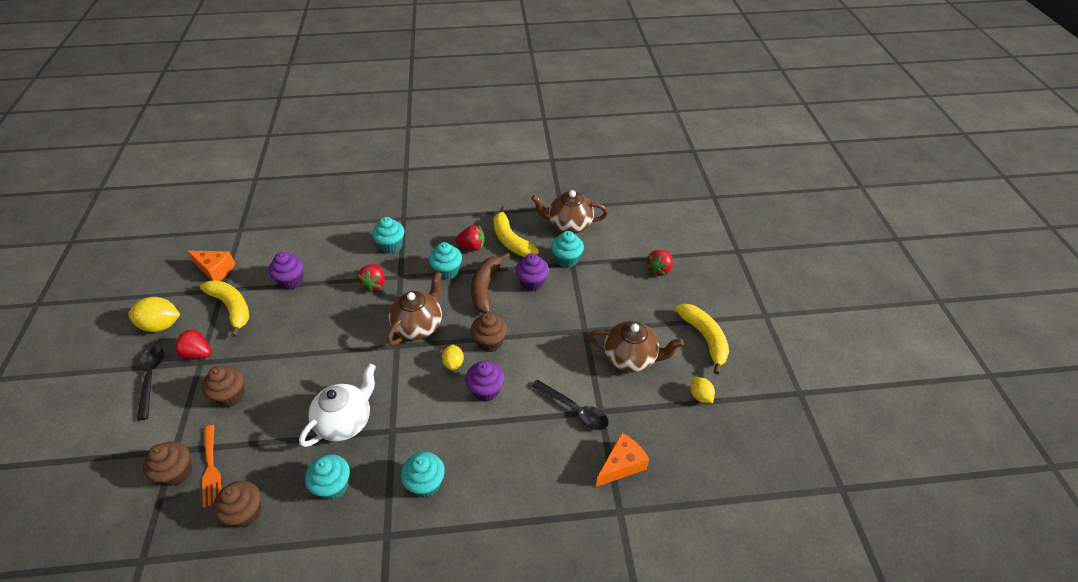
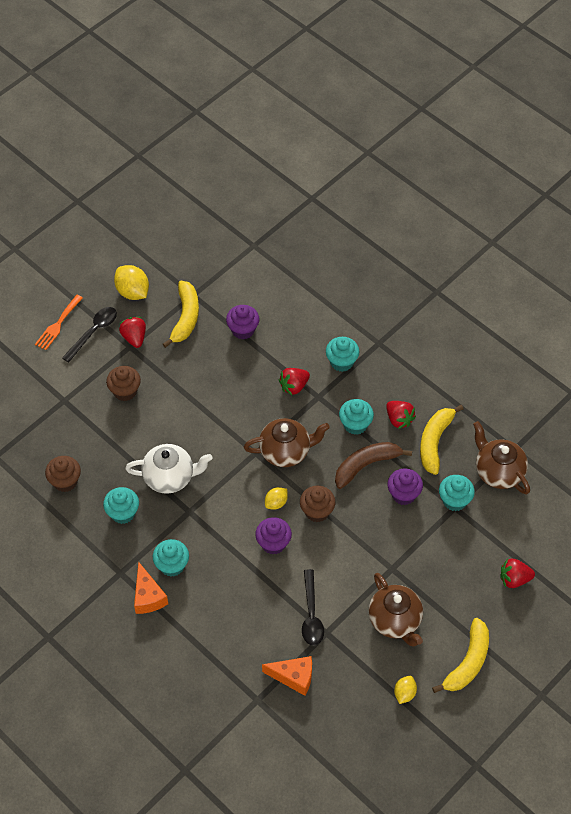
camera: 50 degrees right, 10 degrees up
brown cupcake [143,441,192,486] -> none
orange cheese [187,250,236,281] -> orange cheese moved to [134,561,168,614]
orange fork [202,425,221,508] -> orange fork moved to [35,295,83,350]

